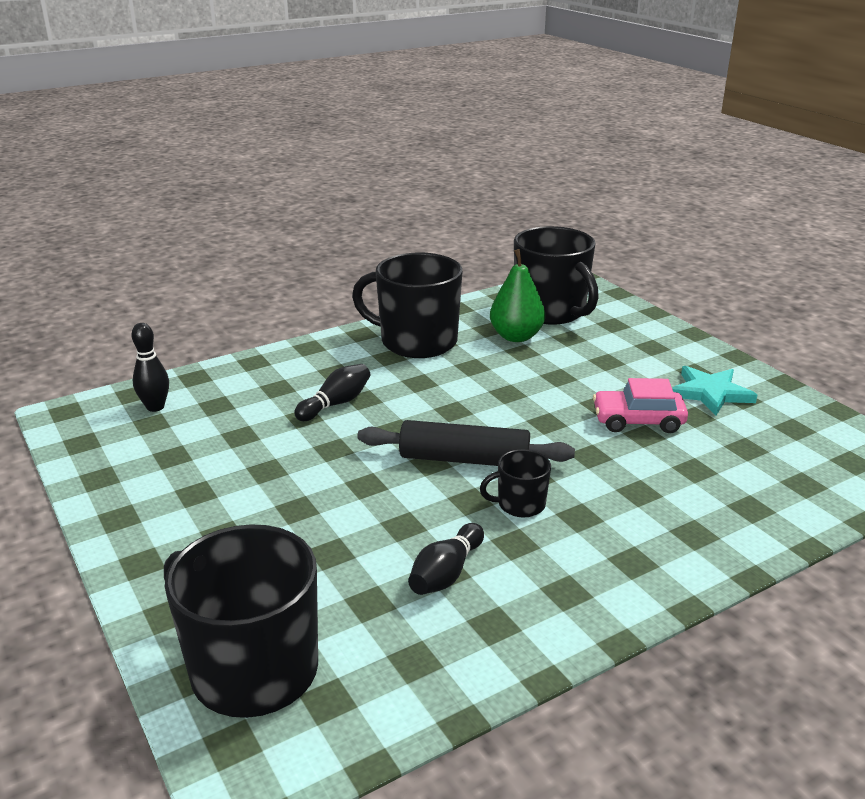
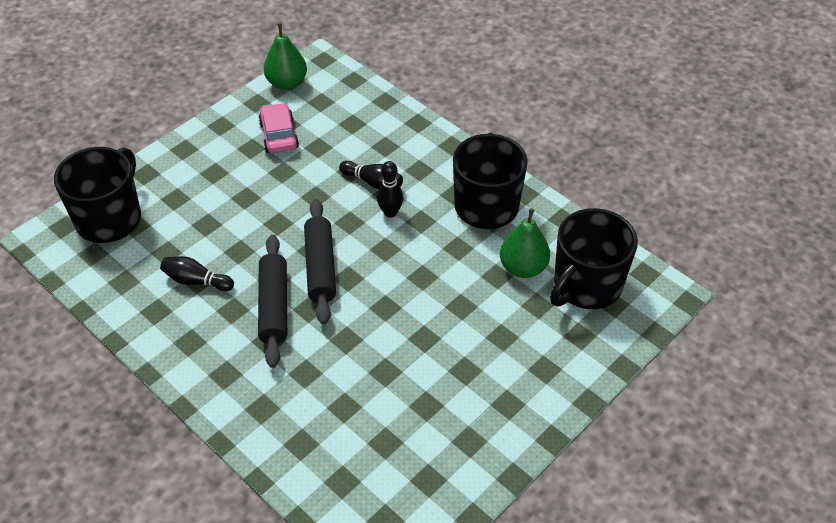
camera: 75 degrees right, 20 degrees up
black bowling pin [131,323,169,412] -> black bowling pin moved to [377,161,403,218]
black mug [480,449,551,517] -> black rolling pin [258,235,287,368]
pink car [593,378,688,433] -> pink car moved to [259,103,299,153]
turquoise star [672,366,757,416] -> none
none -> green pear [264,23,307,90]

